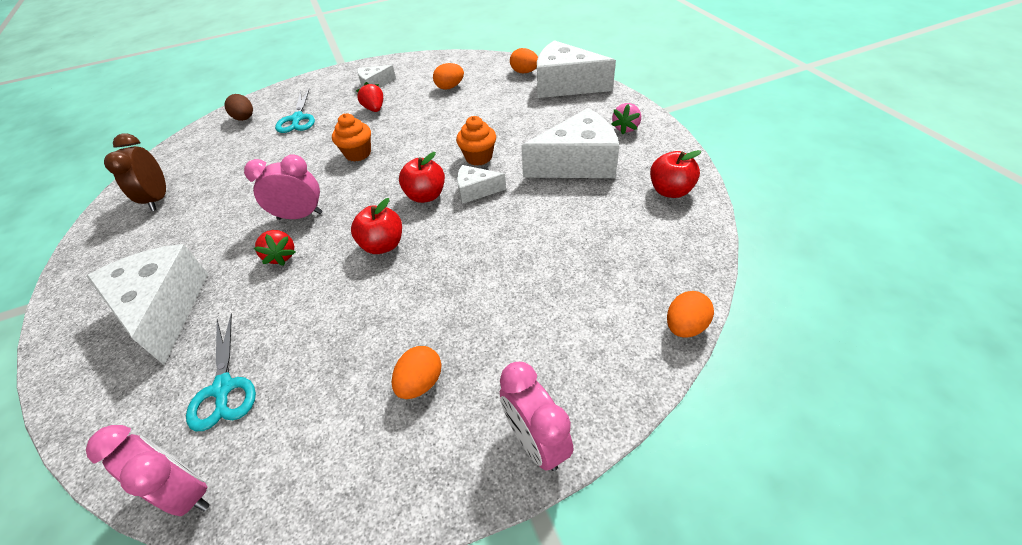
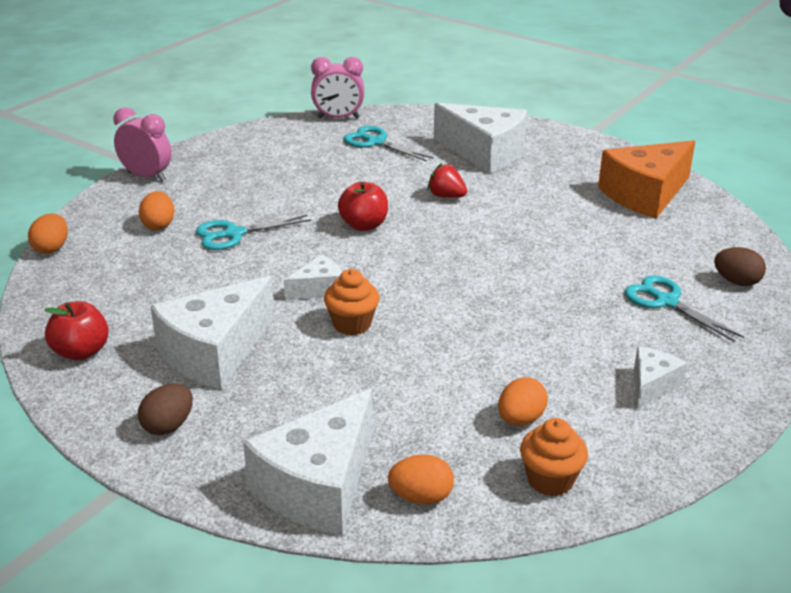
camera: 145 degrees right, 15 degrees down
brown clock [104,134,166,211] -> orange cheese [598,140,695,218]
pink clock [244,154,322,220] -> none
orange cupcake [332,114,371,162] -> orange cupcake moved to [520,418,588,496]
red strawberry [356,82,383,112] -> none
orange egg [392,346,442,399] -> orange egg moved to [139,191,174,230]
red apple [399,152,445,203] -> none
white cheese [537,40,616,98] -> white cheese turned 135 degrees clockwise [243,389,372,535]
pink strawberry [611,103,641,134] -> brown egg [138,384,193,435]
none -> turquoise scissors [196,215,311,250]

